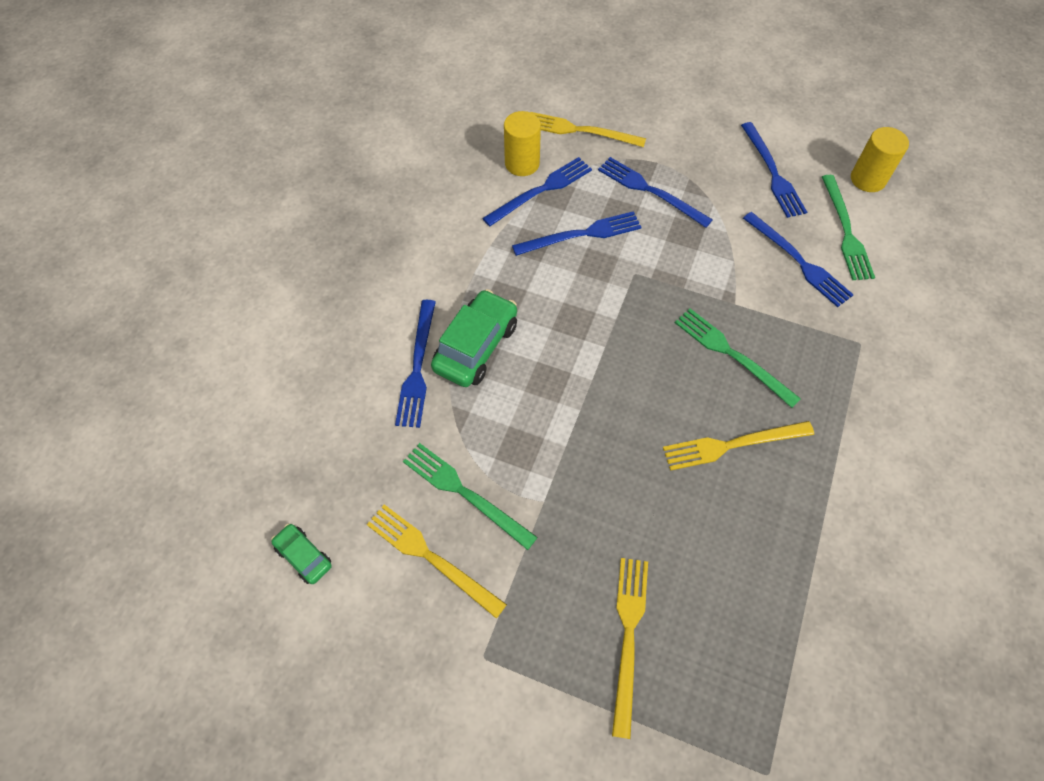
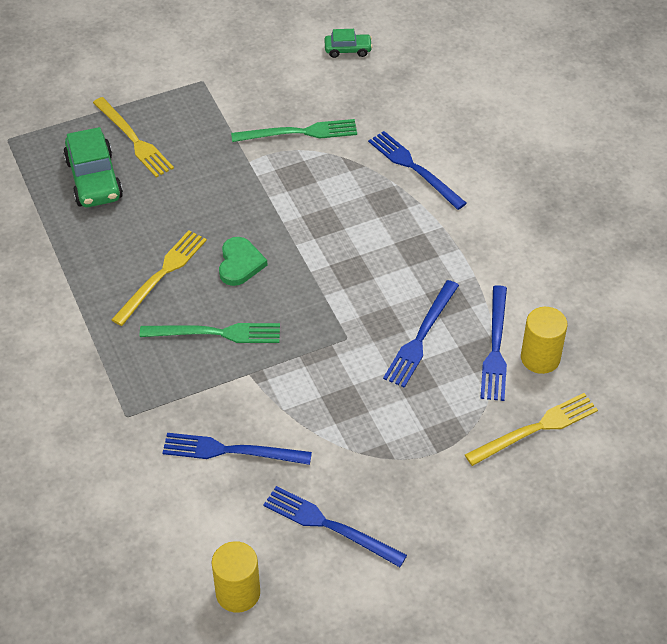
camera: 135 degrees right, 10 degrees down
yellow fork [366,504,507,619] -> none
green car [431,289,517,387] -> green car moved to [63,127,123,207]
blue fork [598,157,713,228] -> none
green fork [822,175,875,280] -> none
none -> green heart [219,237,268,286]

